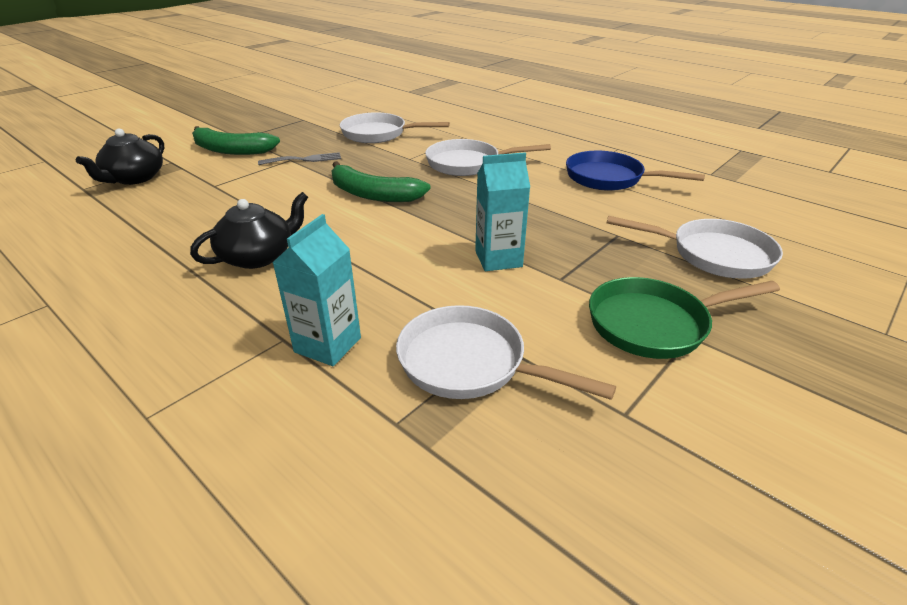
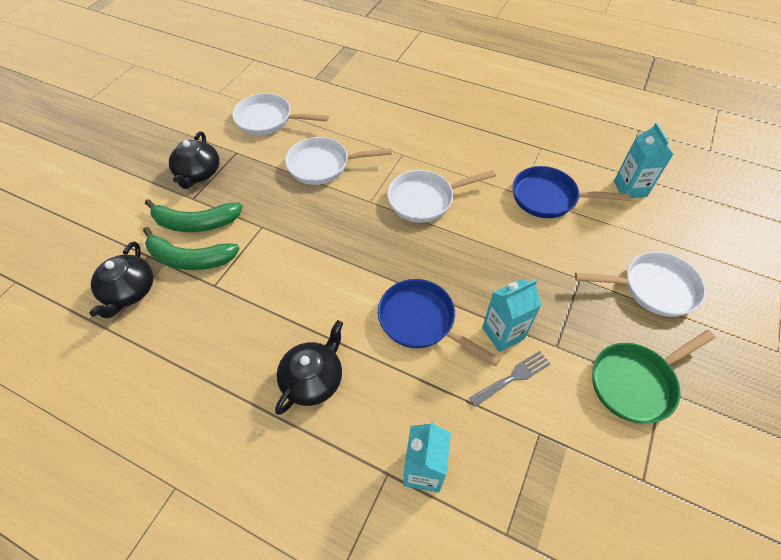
camera: 15 degrees left, 20 degrees up
grey fork [258,152,341,165] -> grey fork moved to [469,351,551,407]
green banana [331,161,431,202] -> green banana moved to [143,227,240,270]
white pan [396,305,616,400] -> white pan moved to [232,93,329,135]
none -> black teapot [169,131,220,189]
none -> blue pan [378,279,501,366]
none -> turquoise carton [614,123,674,198]

